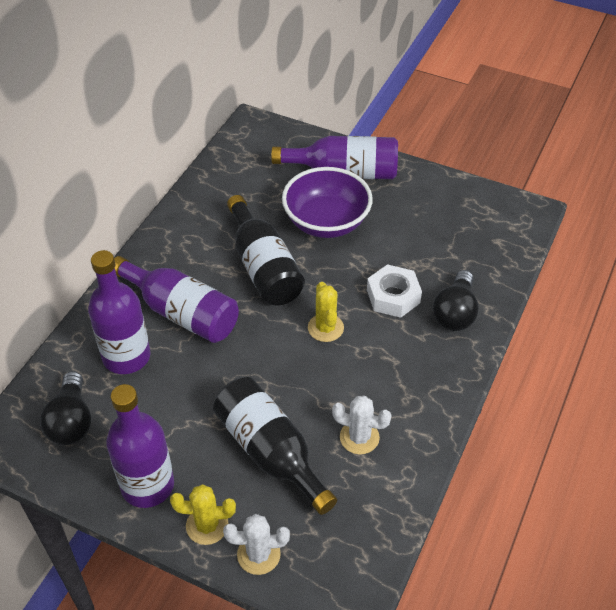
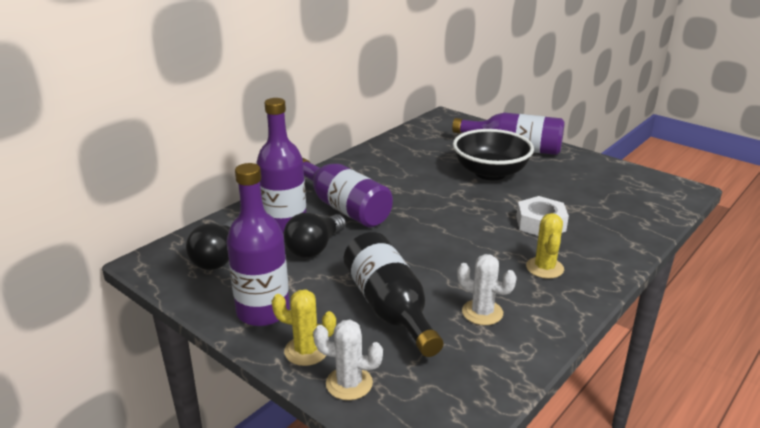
camera: 15 degrees right, 20 degrees down
black bottle [227,195,305,306] -> none
purple bowl [282,167,373,238] -> black bowl [453,129,534,180]
yellow cactus [308,282,344,342] -> yellow cactus moved to [526,213,564,279]
black light bulb [433,270,479,331] -> black light bulb moved to [283,213,346,258]

